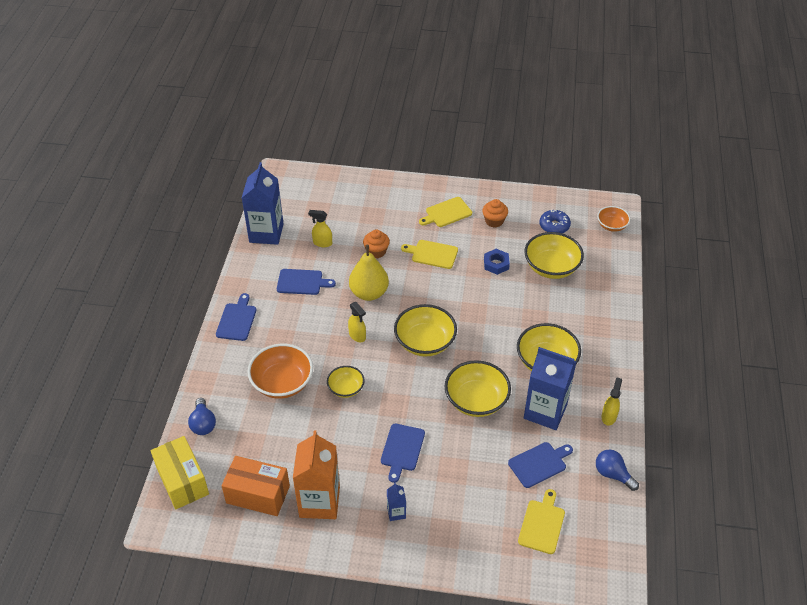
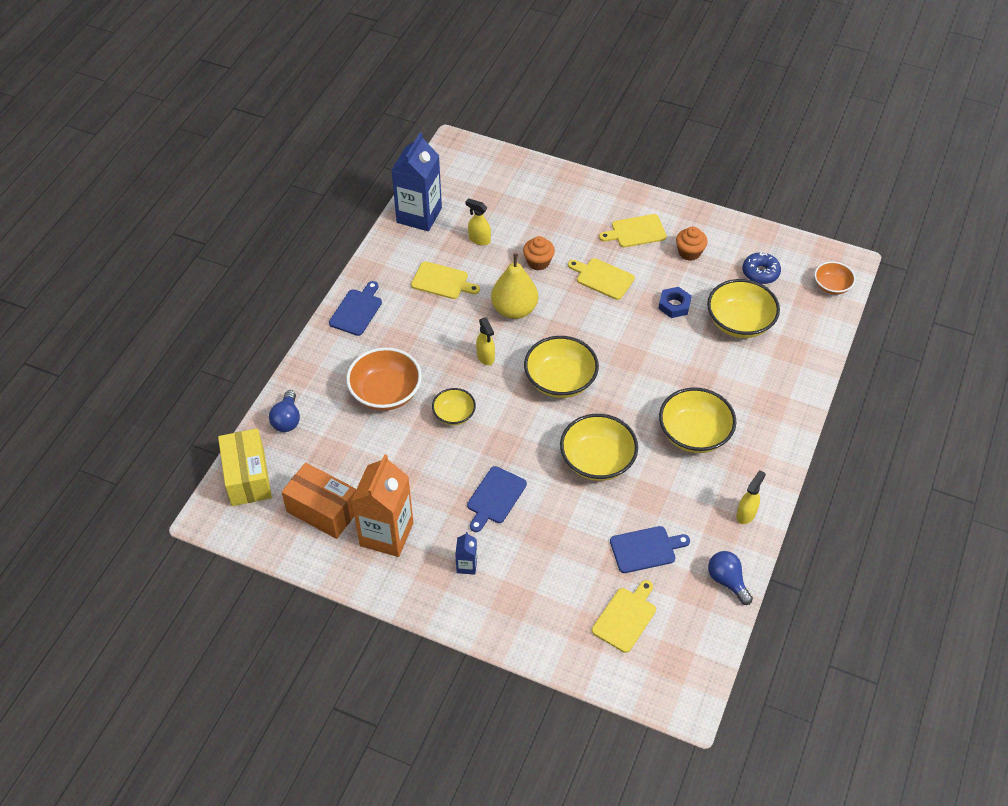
camera: 15 degrees right, 5 degrees up
blue cutting board [277,269,336,295] -> yellow cutting board [411,261,480,299]
blue carton [524,347,576,430] -> none

